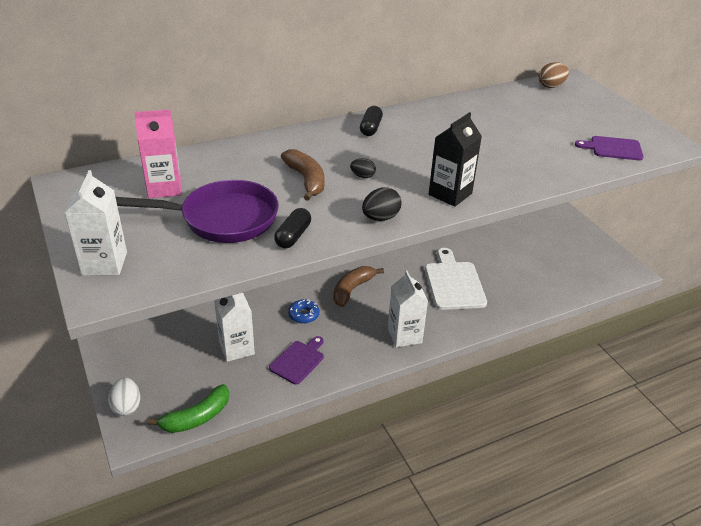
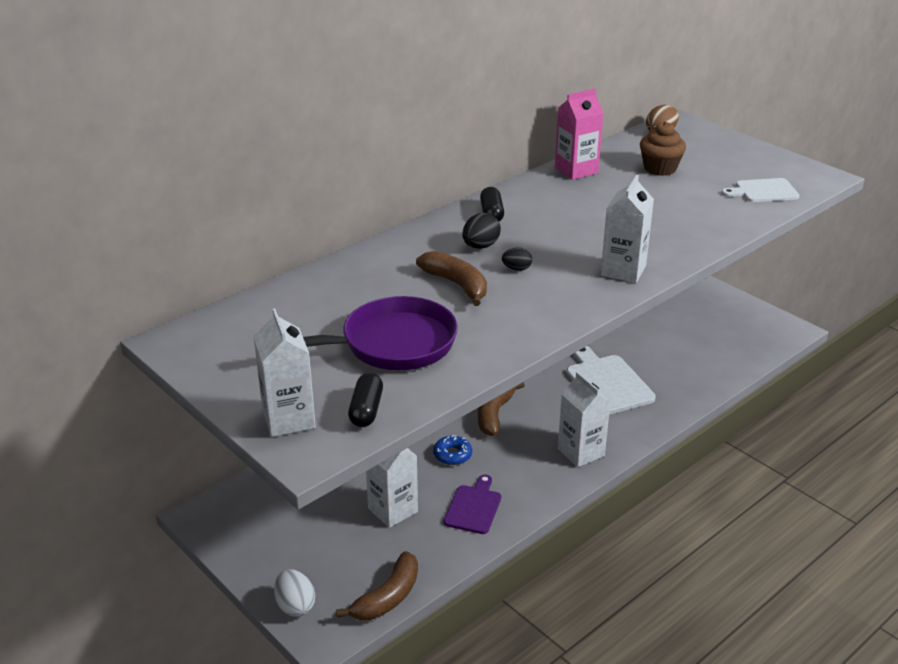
camera: 15 degrees left, 5 degrees down
pink carton [134,110,182,198] -> pink carton moved to [555,89,603,180]
green banana [147,384,229,433] -> brown banana [336,551,418,620]
black capsule [274,208,311,249] -> black capsule moved to [348,373,383,427]
black egg [362,187,401,221] -> black egg moved to [462,213,501,249]
black carton [429,112,482,207] -> white carton [601,175,654,283]
purple cutting board [575,136,644,160] -> white cutting board [722,178,800,202]
none -> brown cupcake [640,121,686,176]

